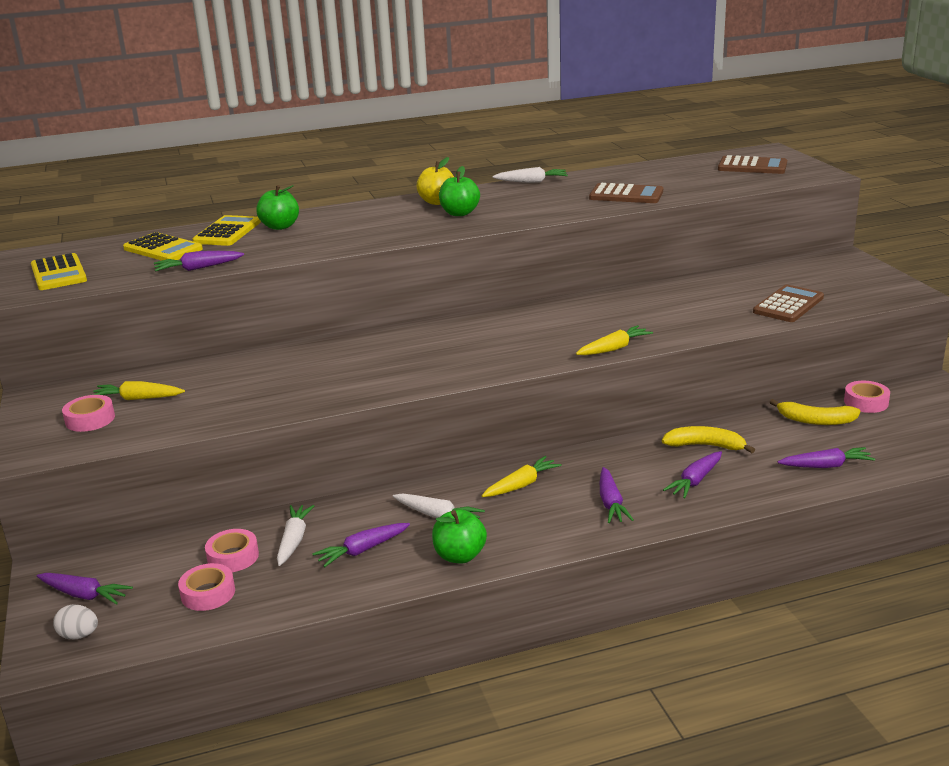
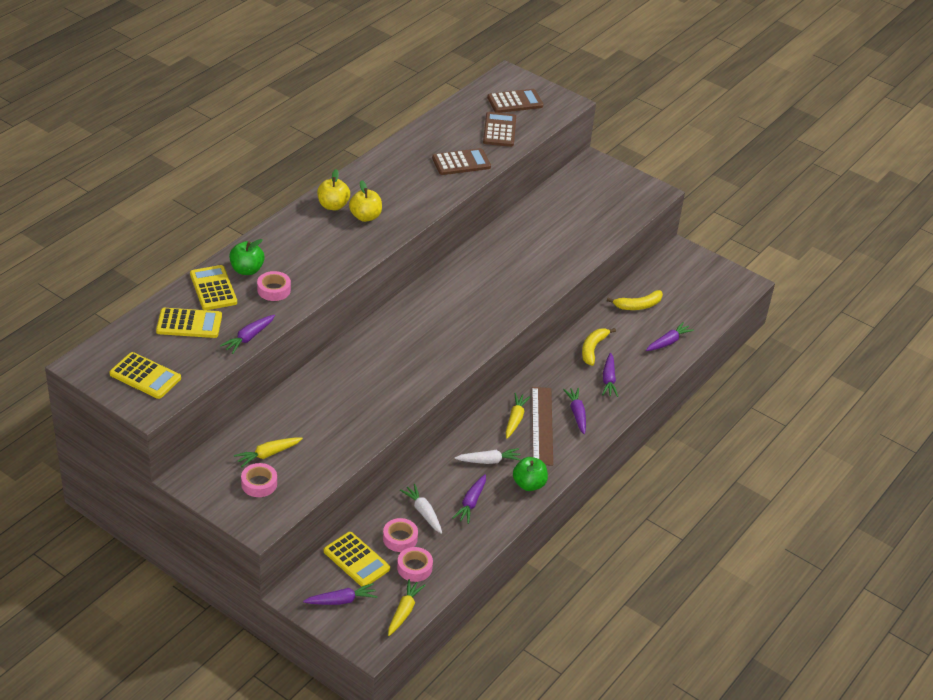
camera: 40 degrees left, 15 degrees up
white egg [53,604,98,639] -> none
green apple [439,166,480,216] -> yellow apple [349,180,382,222]
white carrot [493,167,568,183] -> none
yellow carrot [576,325,653,355] -> yellow carrot moved to [388,579,426,636]
purple carrot [600,467,634,523] -> purple carrot turned 150 degrees counterclockwise [563,388,586,434]
yellow banana [662,426,755,453] -> yellow banana turned 45 degrees counterclockwise [582,328,616,366]
brown calculator [753,284,824,322] -> brown calculator moved to [483,112,516,147]
pink tape [844,381,890,413] -> pink tape moved to [257,271,291,301]
none -> yellow calculator [324,532,390,587]
none -> brown ruler [532,387,553,466]

